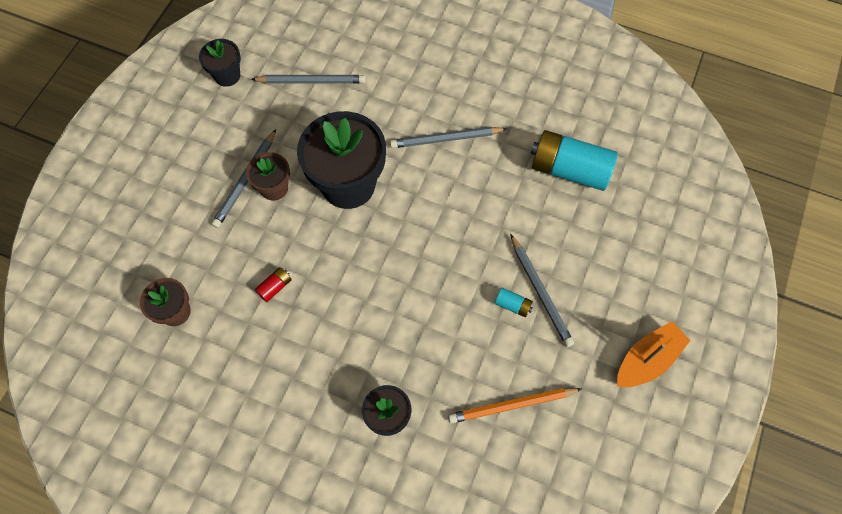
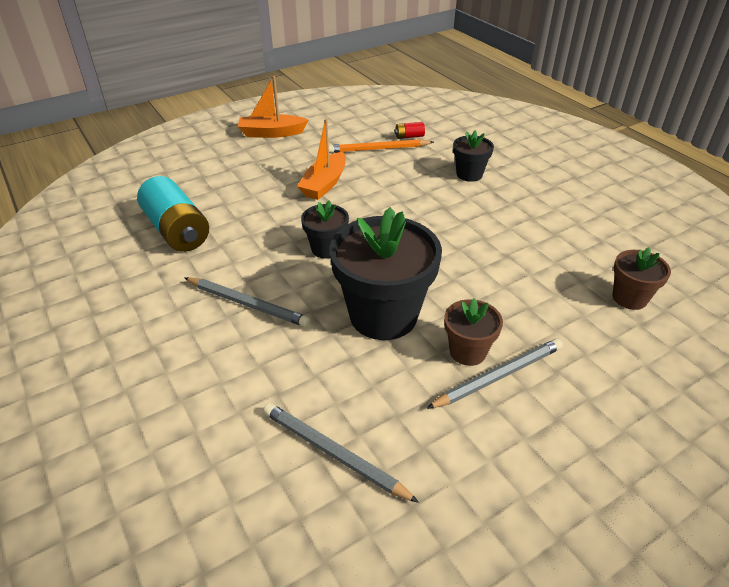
camera: 145 degrees left, 25 degrees down
black flower pot [199,39,241,87] -> black flower pot moved to [301,200,349,259]
red battery [255,267,292,302] -> red battery moved to [395,122,425,139]
orange pencil [448,388,582,423] -> orange pencil turned 150 degrees clockwise [329,139,434,153]
turquoise battery [495,288,533,317] -> orange boat [297,119,346,200]
grey pencil [510,234,574,347] -> none

